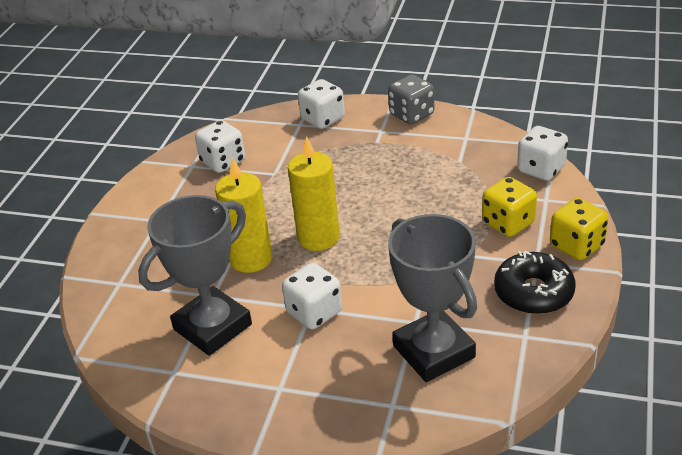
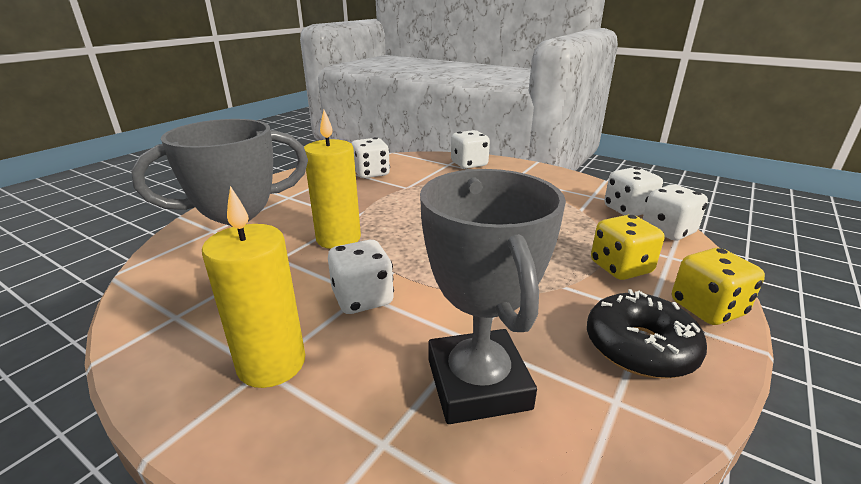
camera: 15 degrees right, 10 degrees down
yellow candle [288,136,340,251] -> yellow candle moved to [202,186,305,388]
grey dice [388,74,434,124] -> none
none -> white dice [604,167,663,216]

